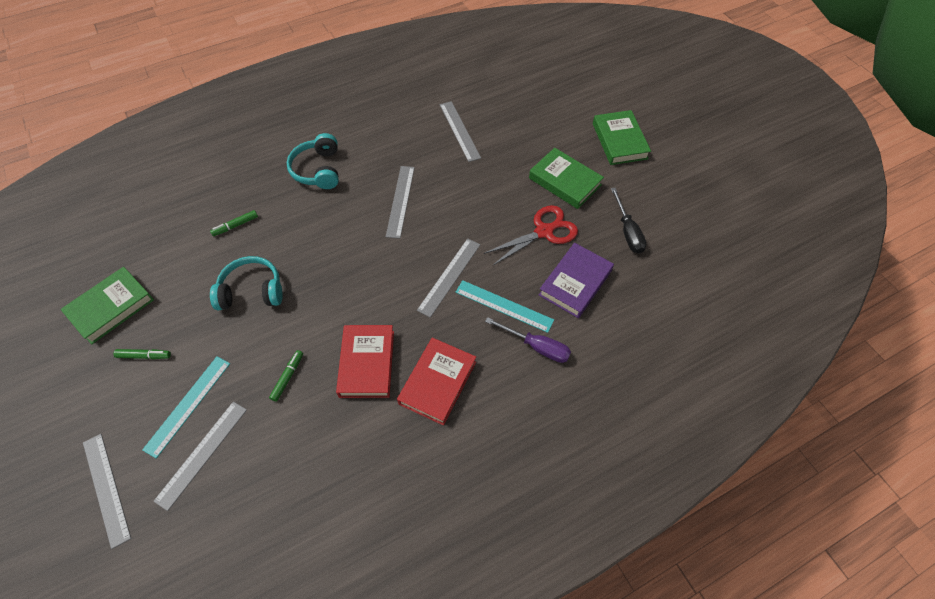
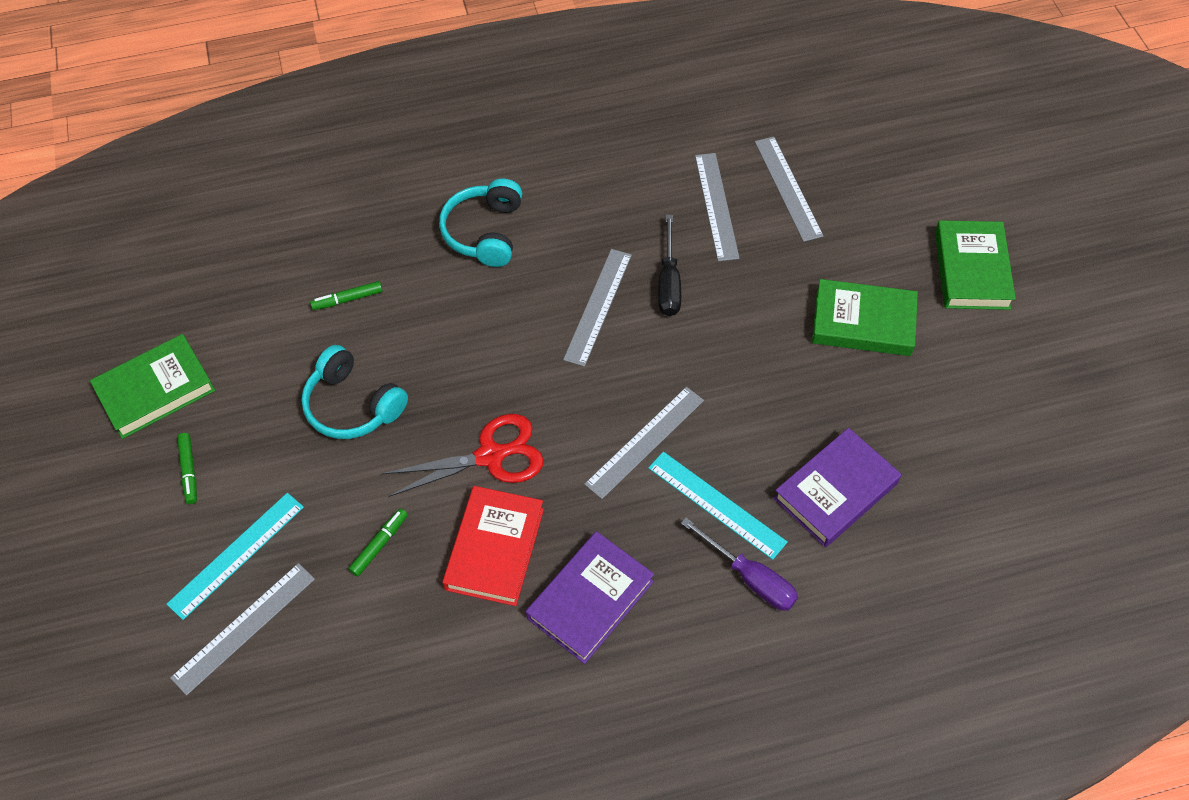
camera: 15 degrees right, 0 degrees up
grey ruler [83,434,131,549] -> grey ruler moved to [755,137,824,242]
green marker [113,349,171,359] -> green marker turned 60 degrees clockwise [177,433,197,504]
turquoise headphones [210,256,283,310] -> turquoise headphones turned 150 degrees counterclockwise [301,345,408,439]
red book [397,338,476,425] -> purple book [526,531,654,664]
red scissors [484,205,578,266] -> red scissors moved to [382,414,544,497]
green book [529,148,604,209] -> green book turned 45 degrees counterclockwise [812,279,918,356]
black screwdriver [611,188,646,254] -> black screwdriver moved to [658,215,681,316]

